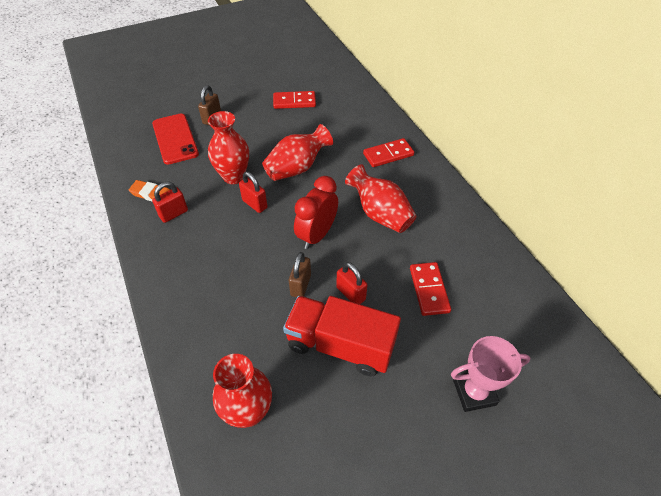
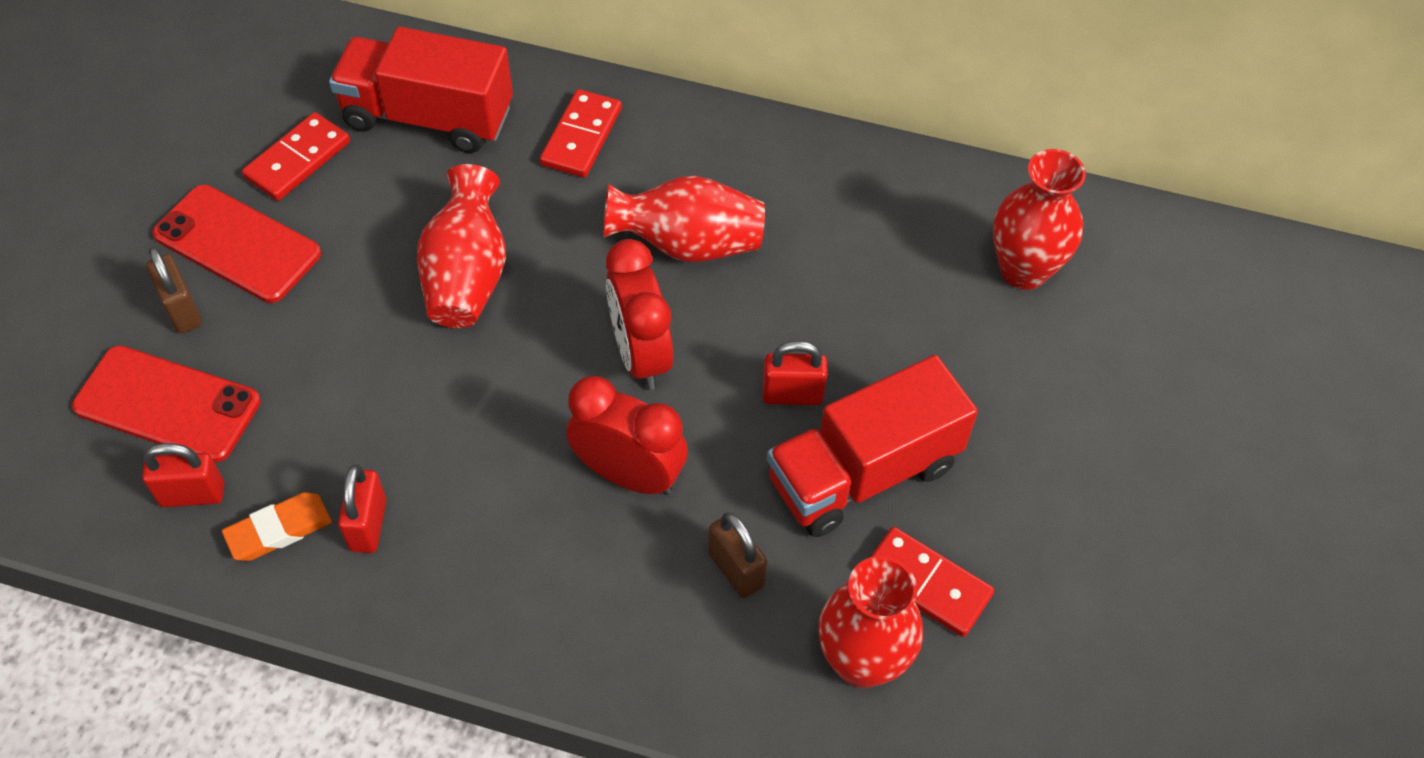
camera: 50 degrees left, 5 degrees up
red vase [208,111,249,184] -> red vase moved to [993,149,1086,290]
red padlock [239,172,268,213] -> red padlock moved to [142,443,224,507]
brown padlock [289,252,311,297] -> brown padlock moved to [708,512,767,598]
red domino [410,262,451,316] -> red domino moved to [870,527,994,637]
pink trophy [451,336,530,412] -> none
none -> red phone [152,185,321,303]
none -> red truck [329,27,513,153]
none -> red clock [566,376,688,495]

